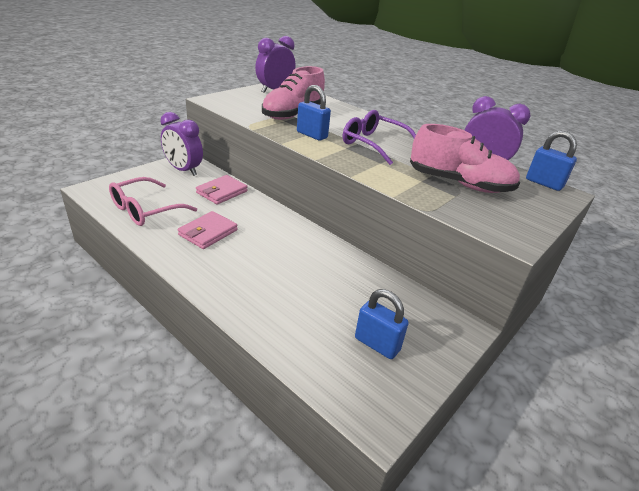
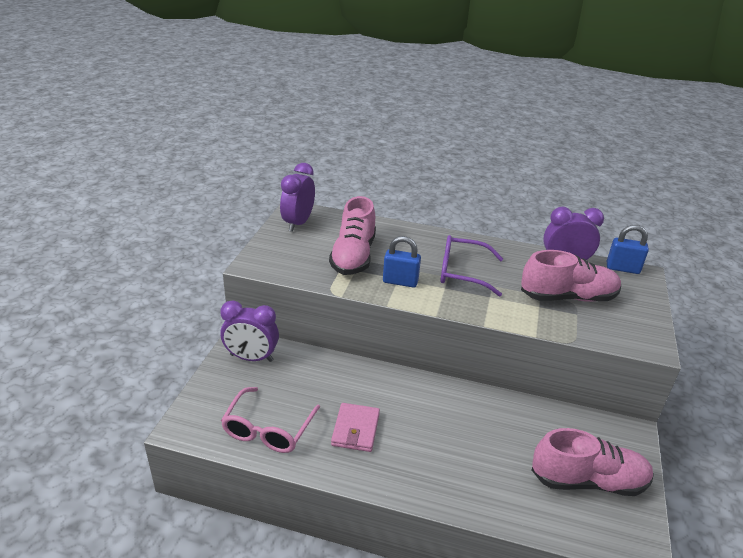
camera: 25 degrees left, 0 degrees up
pink wallet [196,175,248,204] -> none
blue padlock [355,289,409,359] -> pink shoe [532,428,654,496]

